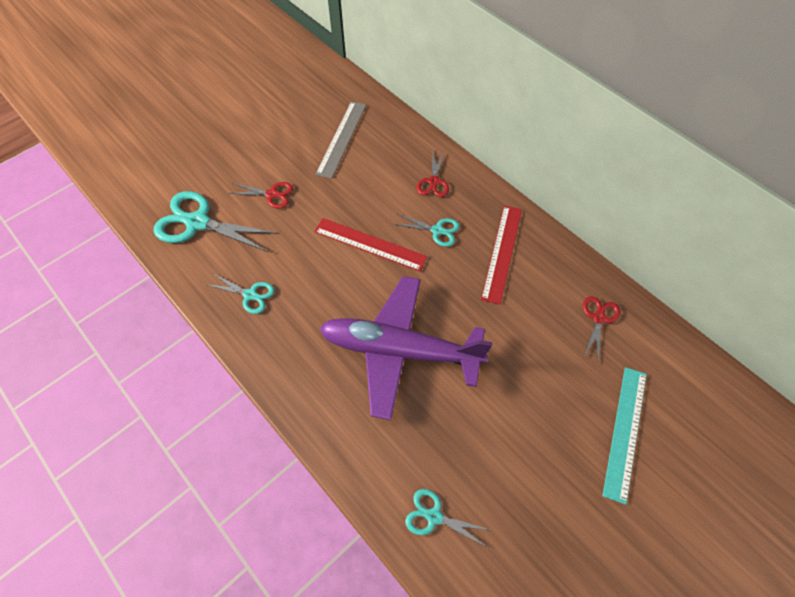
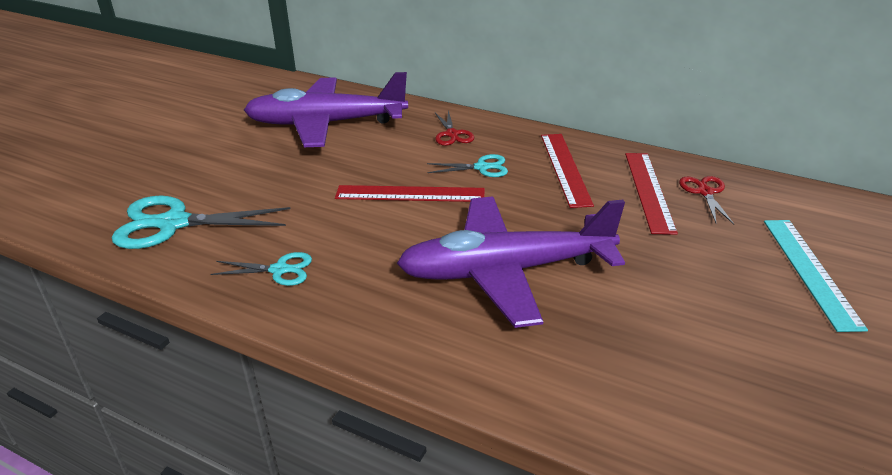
camera: 20 degrees left, 25 degrees down
red scissors [229,182,293,209] -> none
grey ruler [316,101,366,179] -> purple plane [244,72,408,147]
turquoise scissors [405,489,491,547] -> none
none -> red ruler [625,153,678,235]

